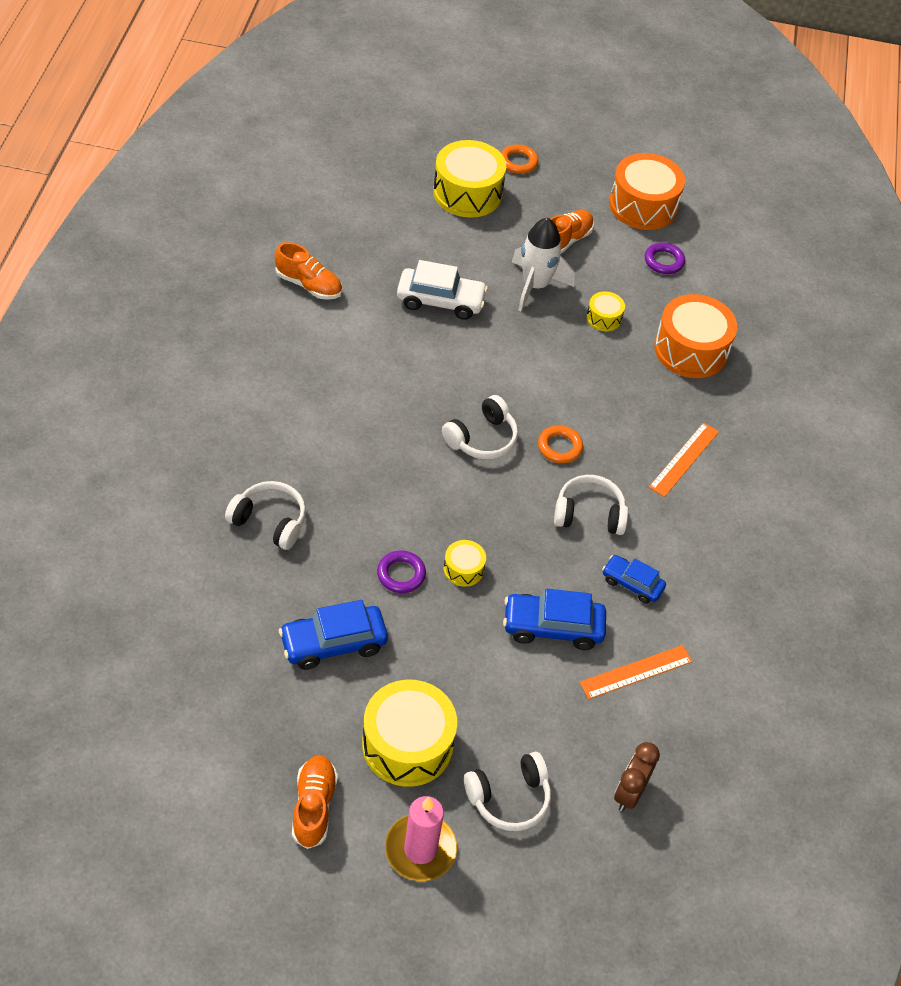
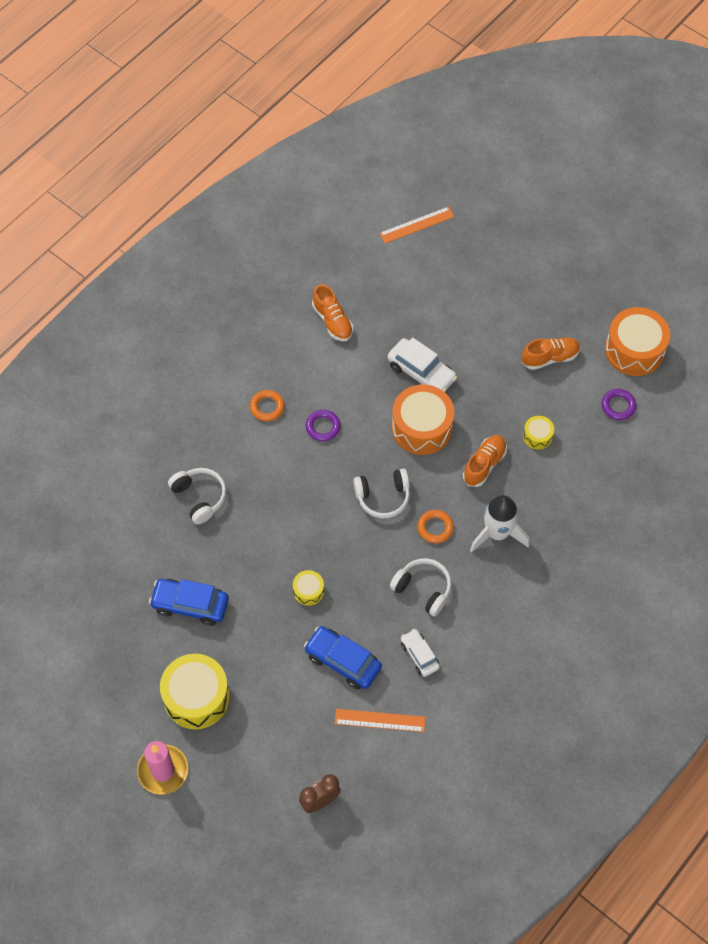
camera: 35 degrees right, 10 degrees up
orange shoe [292,755,338,849] -> orange shoe moved to [463,435,507,487]
purple ring [377,550,426,593] -> purple ring moved to [306,410,341,442]
yellow drum [433,140,506,218] -> none
white headphones [464,752,551,831] -> none
orange ring [501,144,538,174] -> orange ring moved to [250,390,285,421]
white rocket [512,218,575,311] -> white rocket moved to [470,495,530,553]
blue car [602,555,666,604] -> white car [401,629,440,677]
orange ruler [649,422,719,497] -> orange ruler moved to [379,207,455,243]
orange drum [654,294,737,378] -> orange drum moved to [392,385,454,455]

